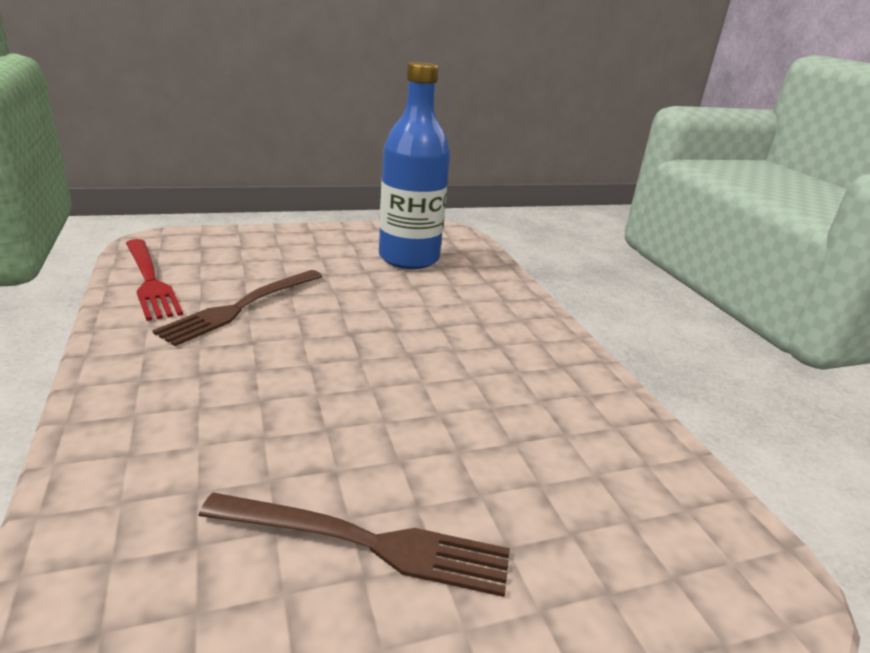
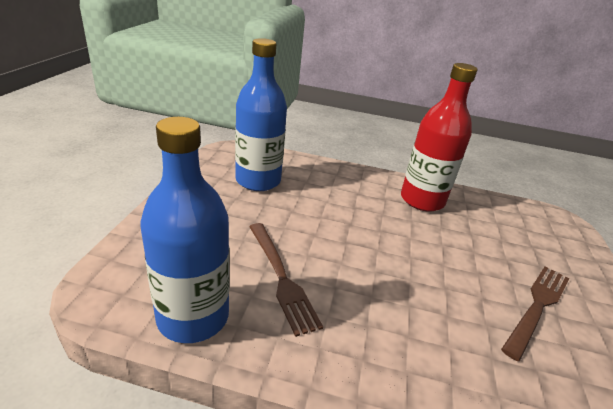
camera: 60 degrees left, 5 degrees up
red fork [126,239,183,321] -> blue bottle [141,117,230,343]
none -> red bottle [401,63,477,212]

